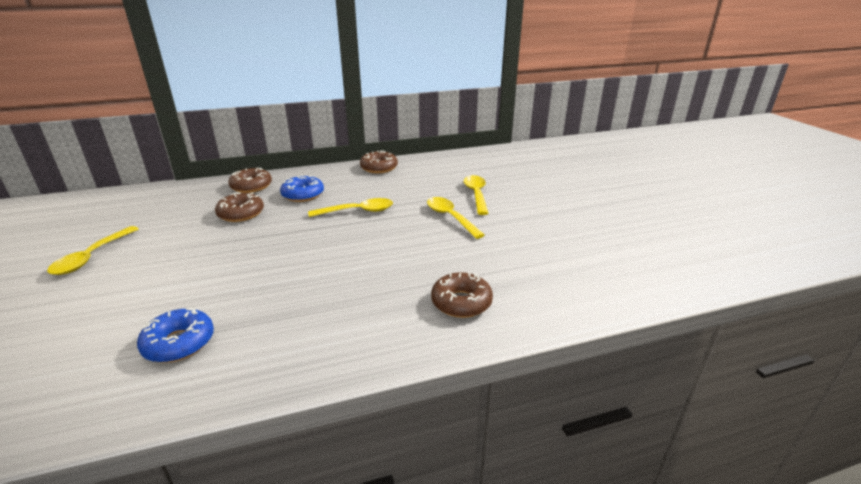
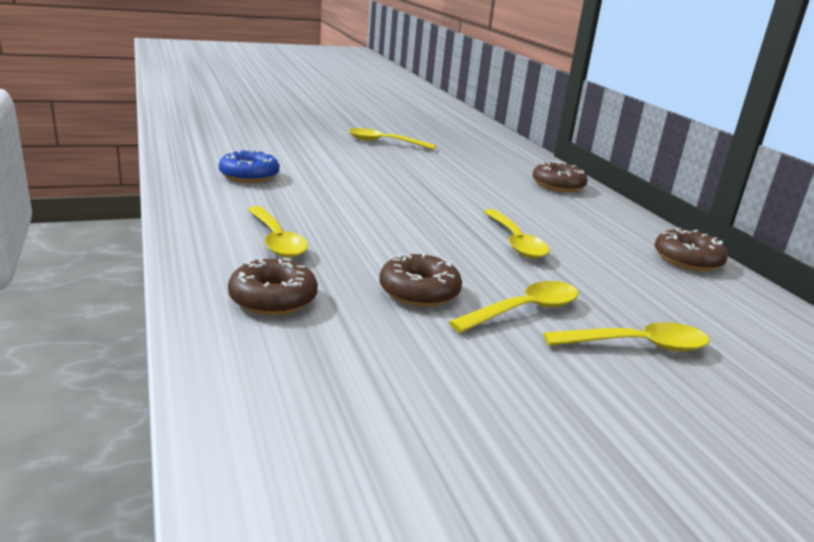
camera: 85 degrees right, 5 degrees down
brown donut [215,192,264,222] -> brown donut moved to [379,253,462,307]
blue donut [280,175,324,202] -> none
none -> yellow spoon [248,206,308,258]

